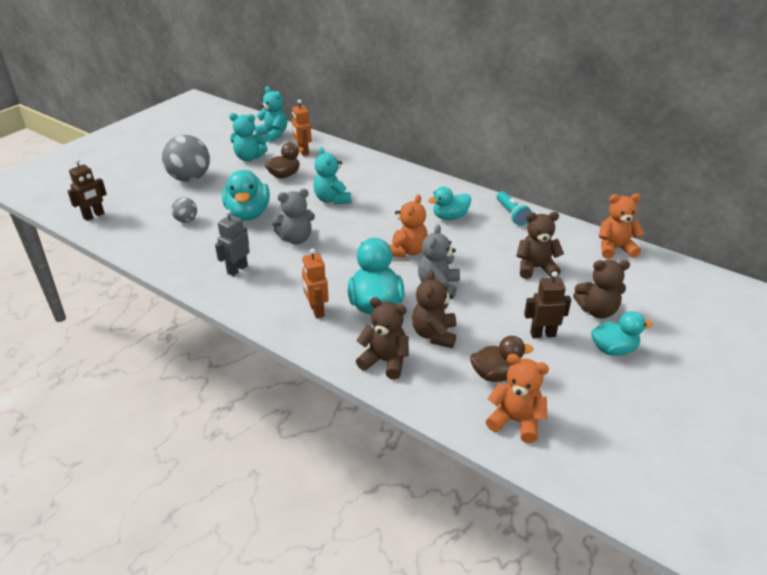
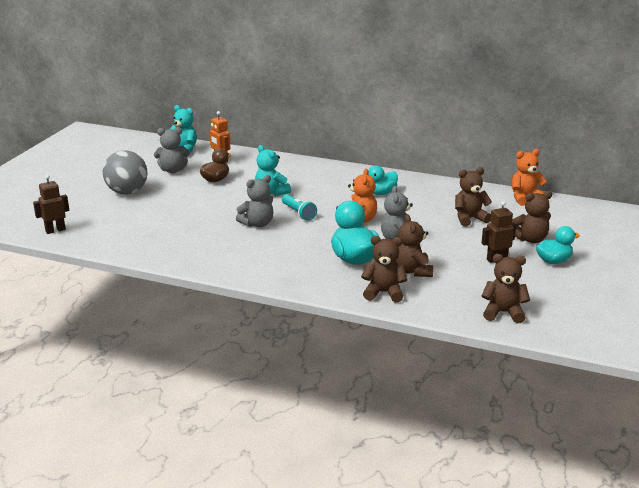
camera: 15 degrees left, 10 degrees down
brown robot [68,159,107,221] -> brown robot turned 150 degrees counterclockwise [33,175,69,234]
grey ball [171,197,197,223] -> none
grey robot [215,209,250,276] -> none
turquoise duck [222,170,270,221] -> none
turquoise teddy bear [229,113,268,161] -> grey teddy bear [154,127,190,173]
orange robot [302,248,329,318] -> none
brown duck [470,336,533,382] -> none
orange teddy bear [486,354,549,443] -> brown teddy bear [482,254,530,323]
turquoise flashlight [497,191,532,226] -> turquoise flashlight moved to [282,194,317,221]

